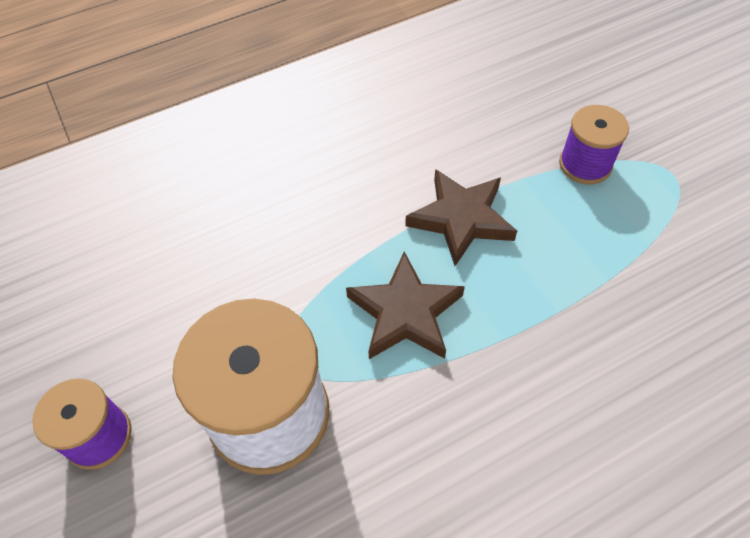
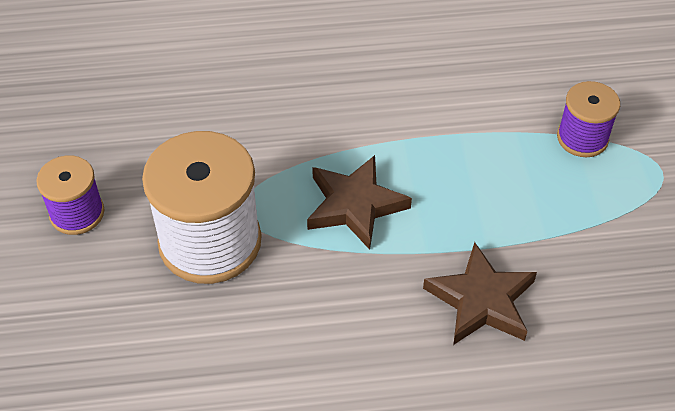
camera: 20 degrees right, 5 degrees down
brown star [405,169,517,266] -> brown star moved to [423,242,537,345]

